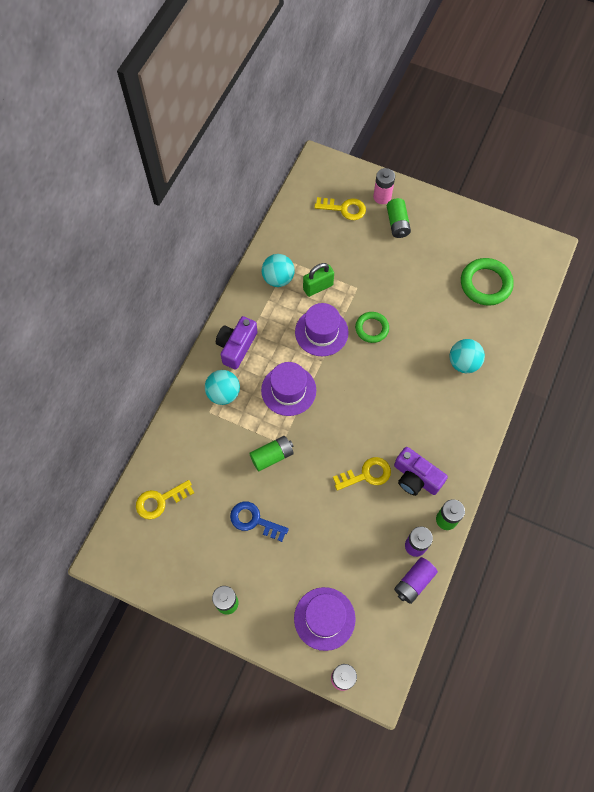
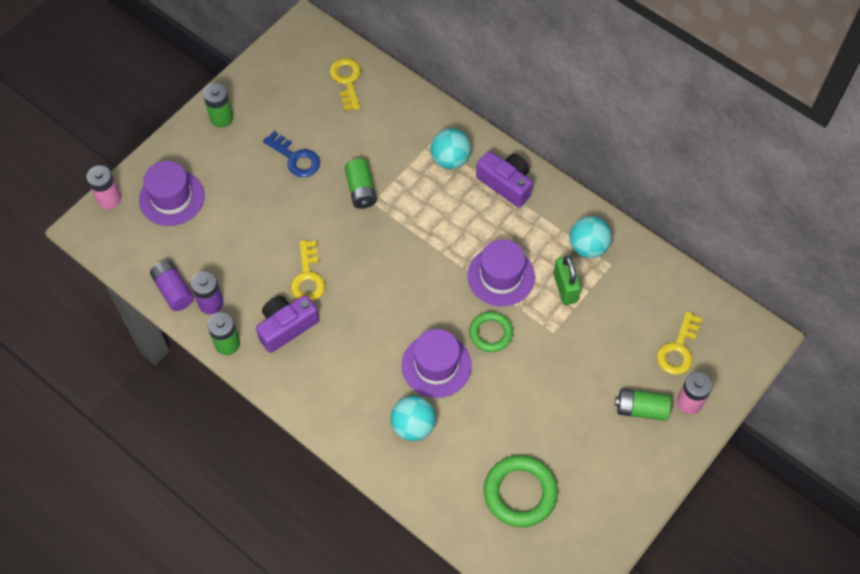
camera: 105 degrees right, 5 degrees down
blue key [230,502,289,542] -> blue key turned 90 degrees clockwise [263,131,320,177]
purple hat [261,362,316,416] -> purple hat moved to [402,329,472,398]

